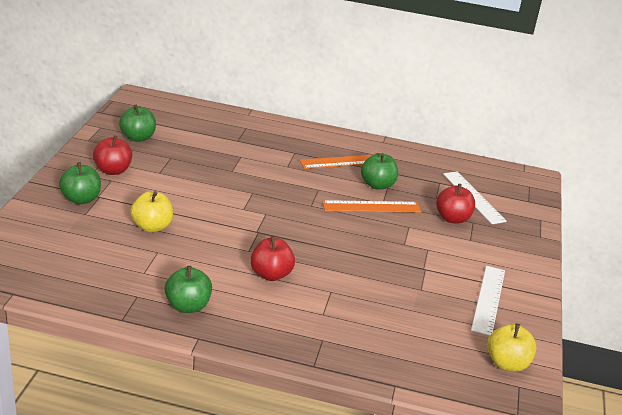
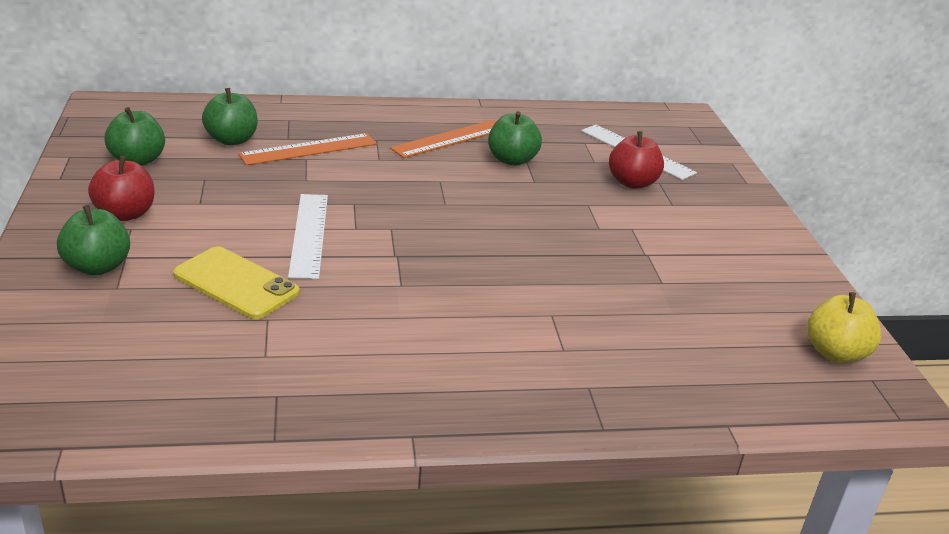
camera: 20 degrees left, 0 degrees up
yellow apple [130,191,173,233] -> yellow phone [173,246,300,319]
green apple [165,266,212,313] -> green apple moved to [202,88,258,146]
red apple [250,236,295,281] -> none
orange ruler [322,200,421,213] -> orange ruler moved to [238,133,377,165]
white ruler [471,266,505,336] -> white ruler moved to [288,194,328,279]

